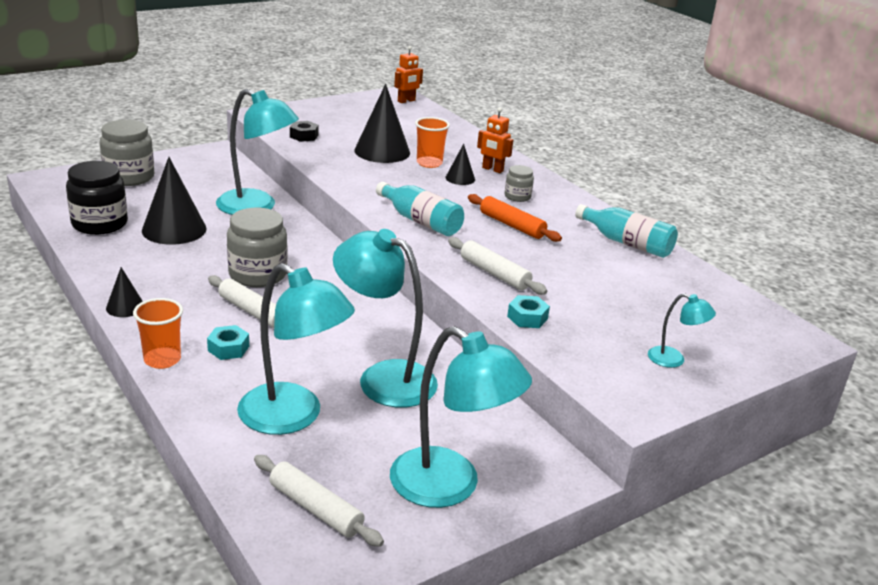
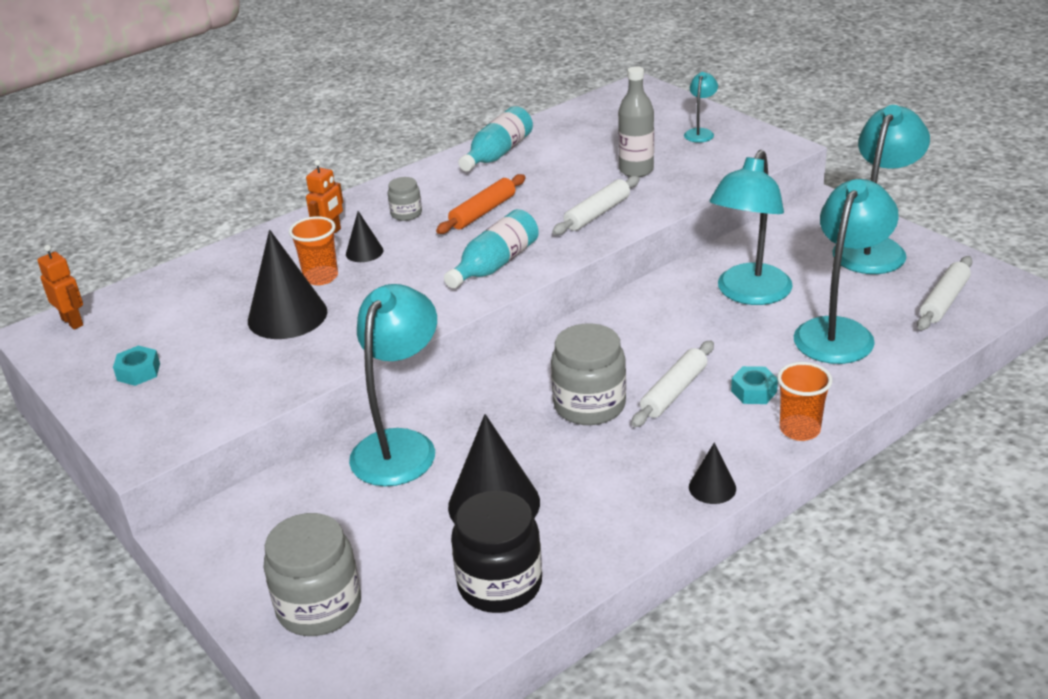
camera: 90 degrees left, 5 degrees up
black nut [290,121,319,142] -> none
turquoise nut [507,295,550,328] -> turquoise nut moved to [113,346,160,386]
none -> grey bottle [618,66,654,177]

